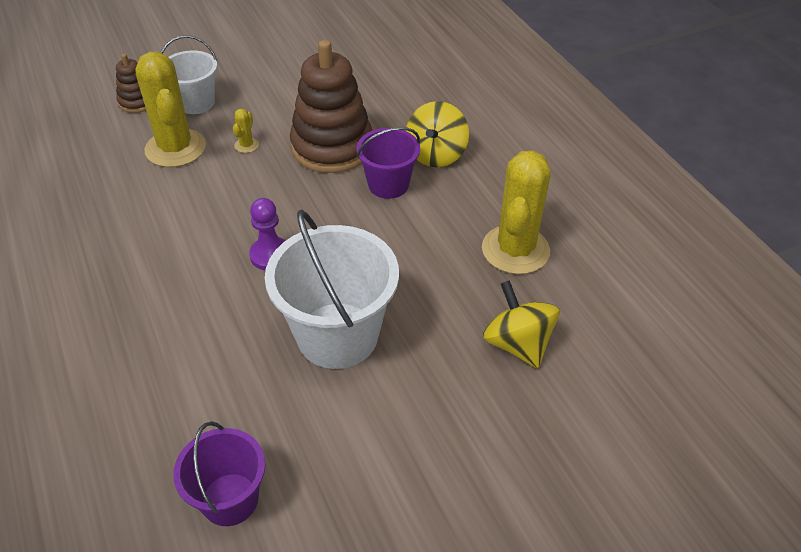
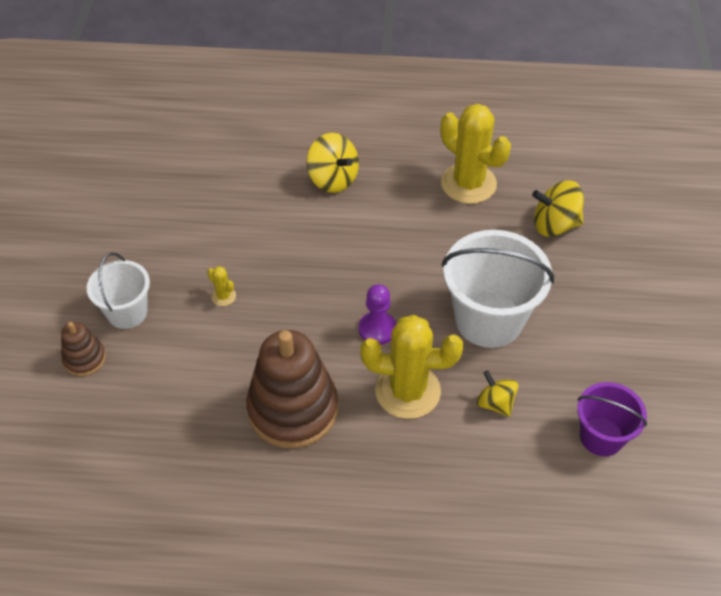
camera: 60 degrees left, 5 degrees up
yellow cactus [135,51,206,167] -> yellow cactus moved to [360,315,463,419]
brown stacking toy [290,40,372,173] -> brown stacking toy moved to [246,330,338,448]
purple bucket [357,127,420,199] -> none
none -> yellow spinning top [477,371,518,417]

